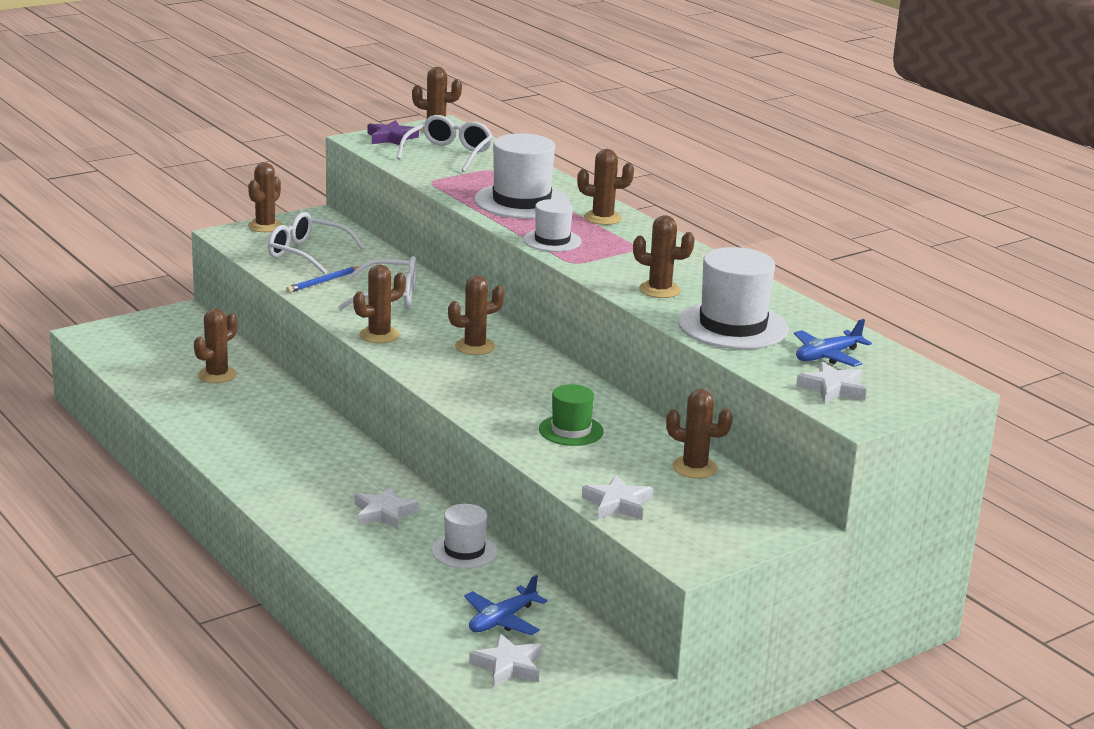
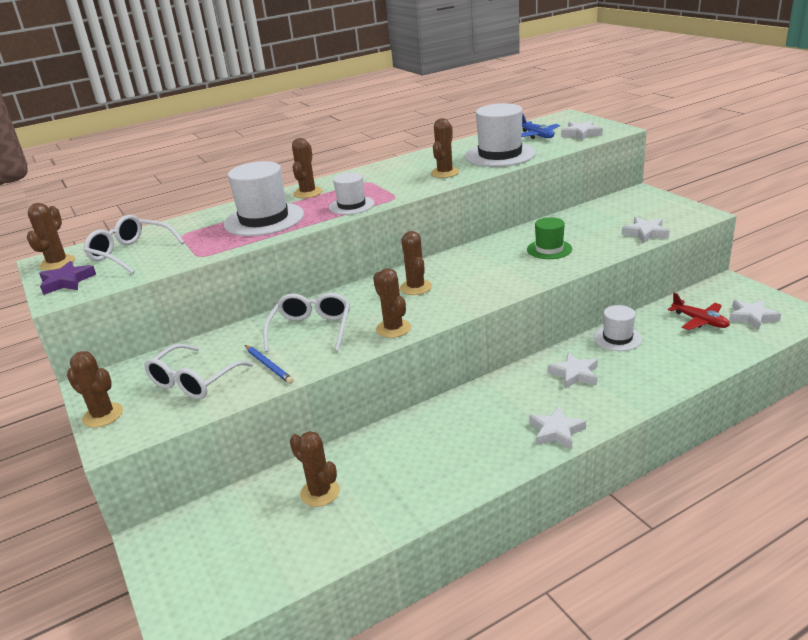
camera: 80 degrees left, 5 degrees up
blue plane [464,575,547,635] -> red plane [668,293,730,330]
brown cactus [666,389,733,478] -> none
none -> white star [529,406,586,449]

